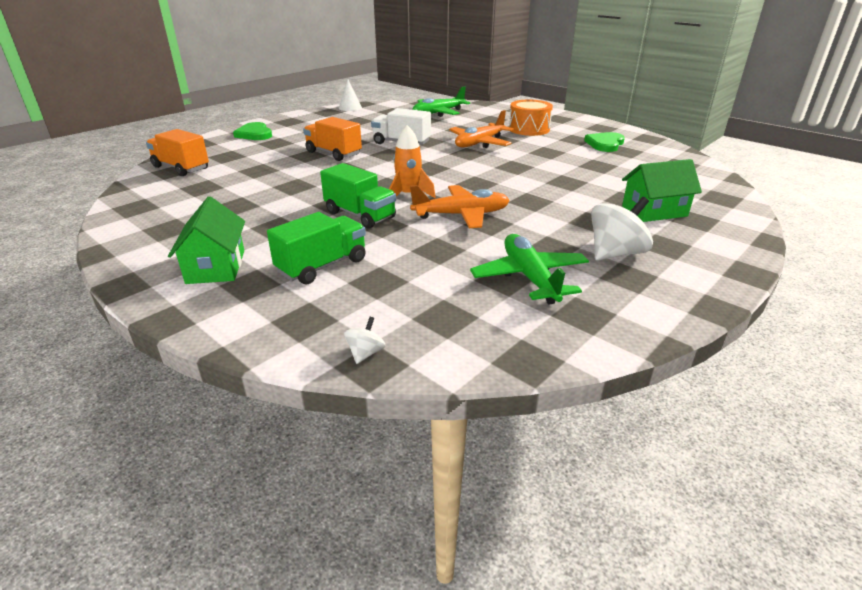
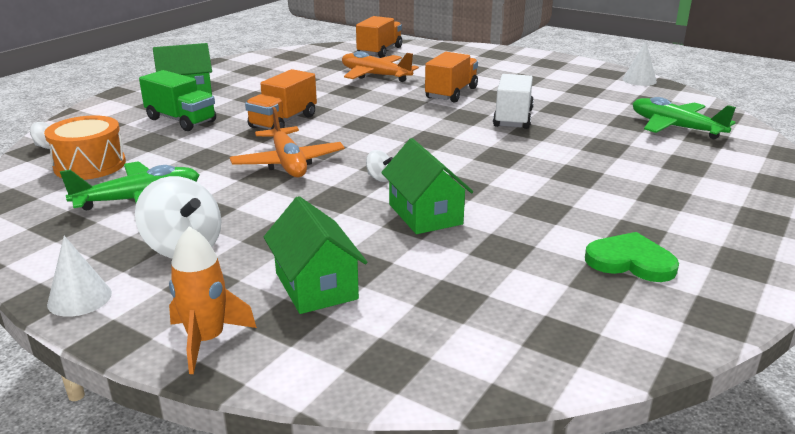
camera: 80 degrees right, 5 degrees down
green heart [233,122,272,140] -> none
green truck [320,163,396,229] -> orange truck [245,69,317,130]
orange rocket [389,125,436,198] -> orange rocket moved to [169,226,257,374]
orange plane [449,110,514,148] -> orange plane moved to [342,51,419,82]
orange drum [509,100,553,136] -> orange drum moved to [44,115,126,180]
none -> white cone [47,236,112,317]
none -> white spinning top [366,150,393,182]
none -> green house [381,138,473,234]

